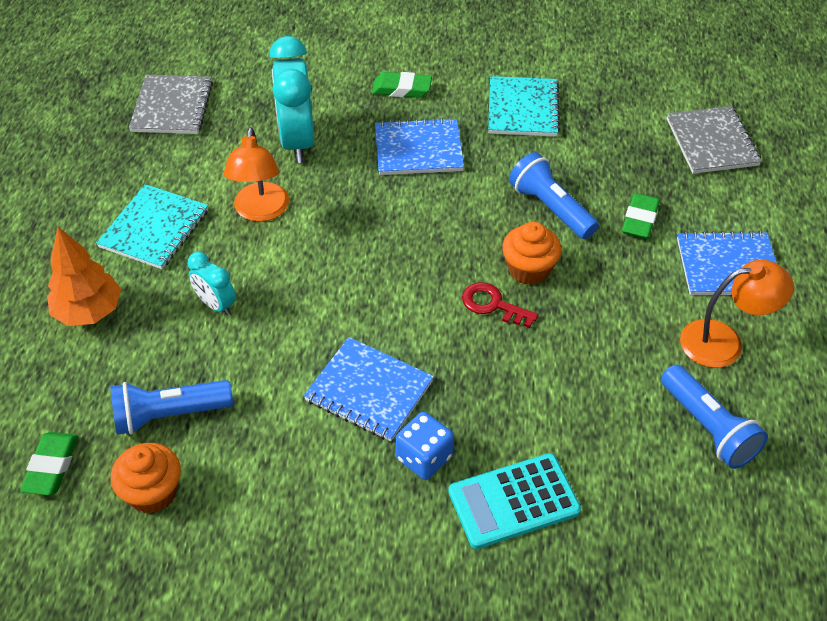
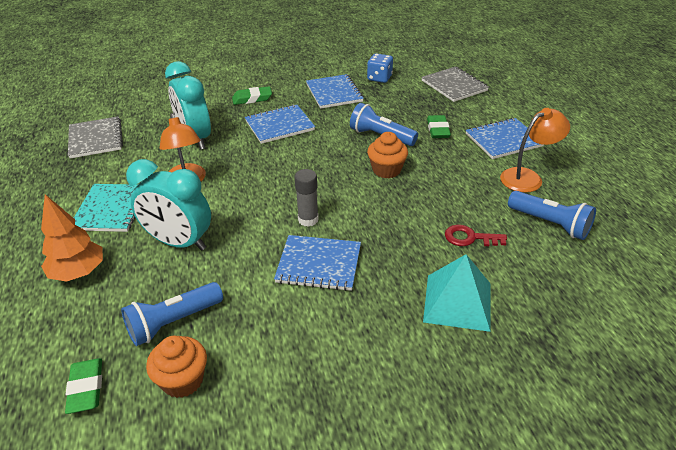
camera: 20 degrees left, 10 degrees down
turquoise clock [188,252,236,316] -> turquoise clock [126,159,211,251], size x1.91
blue dice [395,412,454,480] -> blue dice moved to [367,53,393,83]
turquoise calculator [448,453,581,549] -> turquoise pyramid [423,254,490,332]
red key [462,282,538,328] -> red key moved to [445,225,507,246]
turquoise notebook [488,76,560,137] -> blue notebook [306,74,364,109]
none -> grey glue stick [294,169,319,227]

